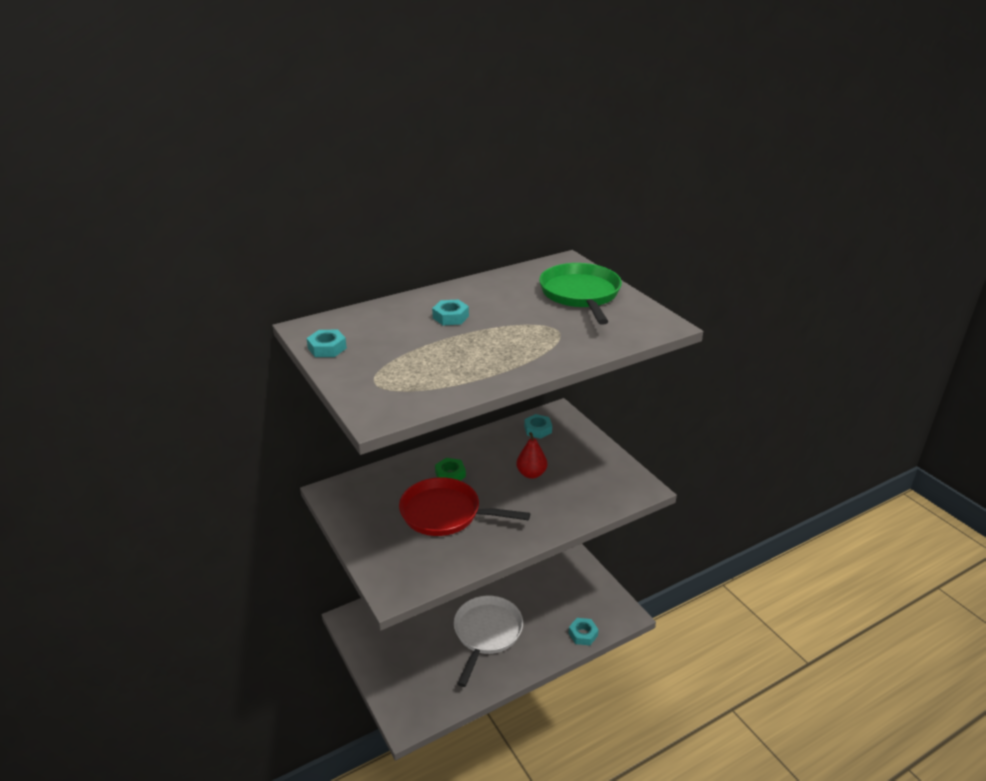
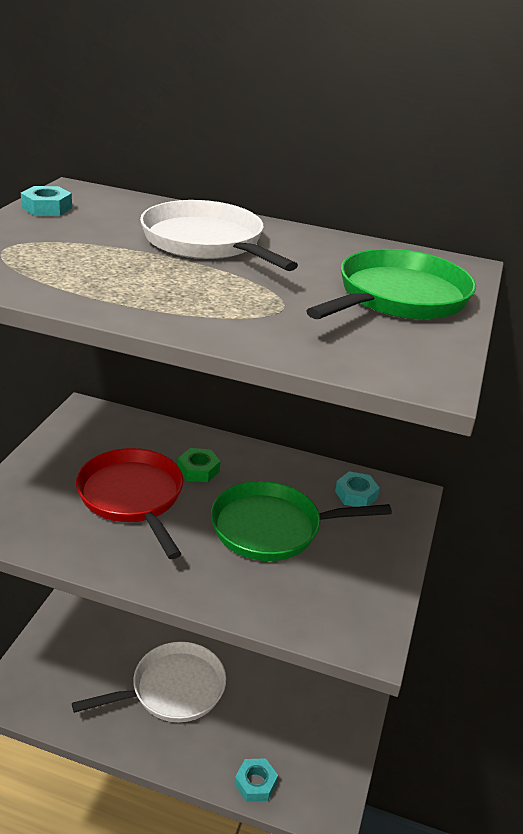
camera: 45 degrees right, 0 degrees up
turquoise nut [432,299,469,325] -> white pan [140,200,298,271]
red pear [516,432,547,479] -> green pan [211,481,392,561]

